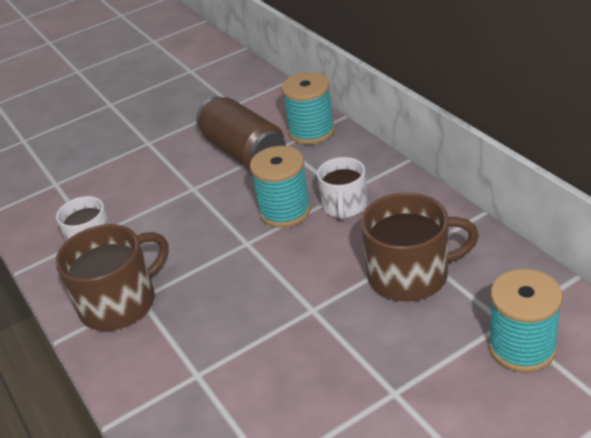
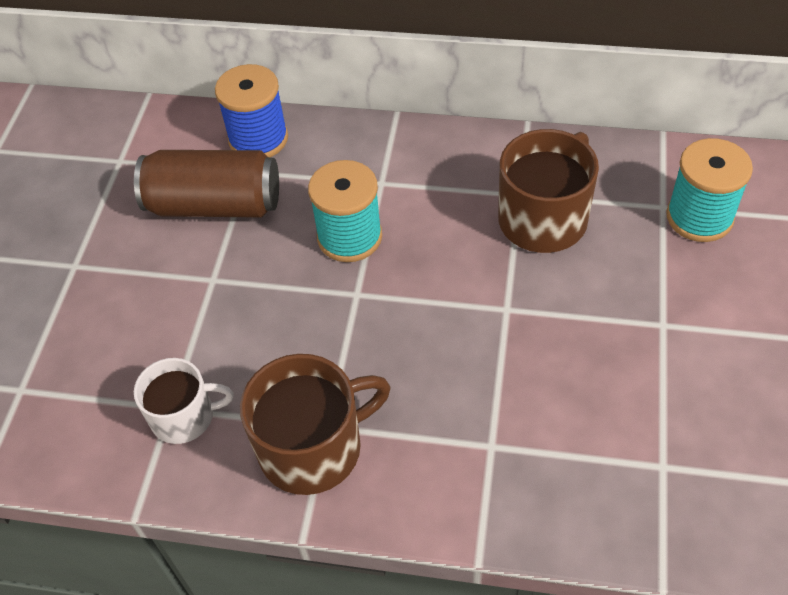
camera: 50 degrees left, 15 degrees up
brown mug [55,224,169,331] -> brown mug turned 60 degrees clockwise [240,354,391,495]
turquoise spool [281,72,335,145] -> blue spool [215,64,288,157]
white mug [317,157,367,220] -> none

